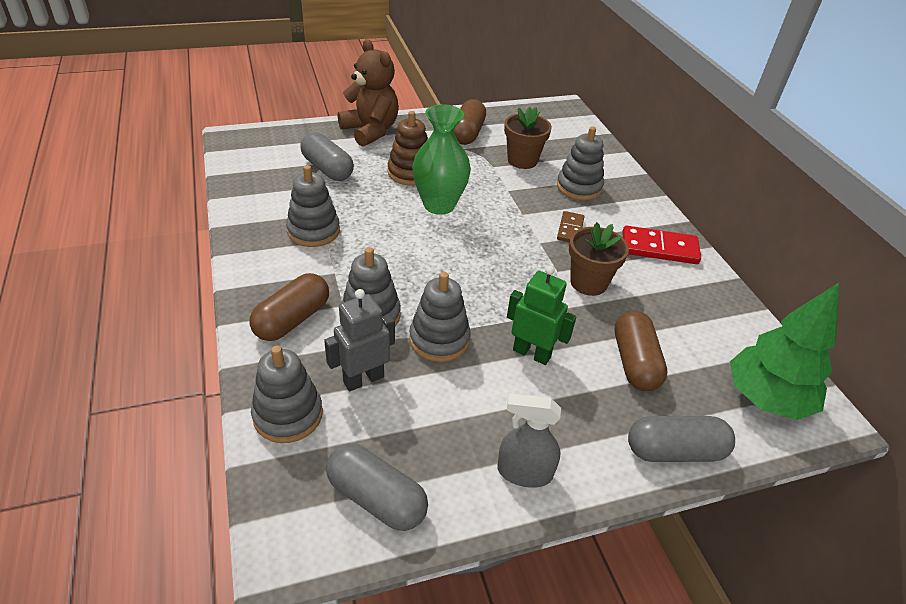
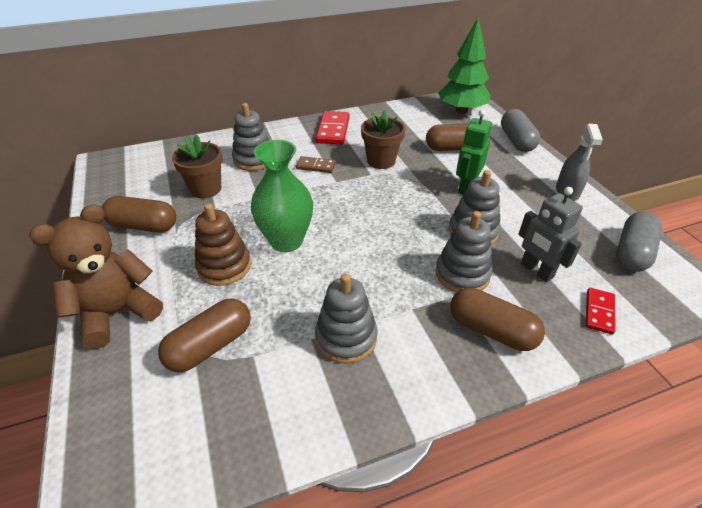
camera: 90 degrees left, 0 degrees up
grey stacking toy [251,346,323,443] -> red domino [585,288,615,335]
grey capsule [300,132,354,181] -> brown capsule [158,298,251,372]

